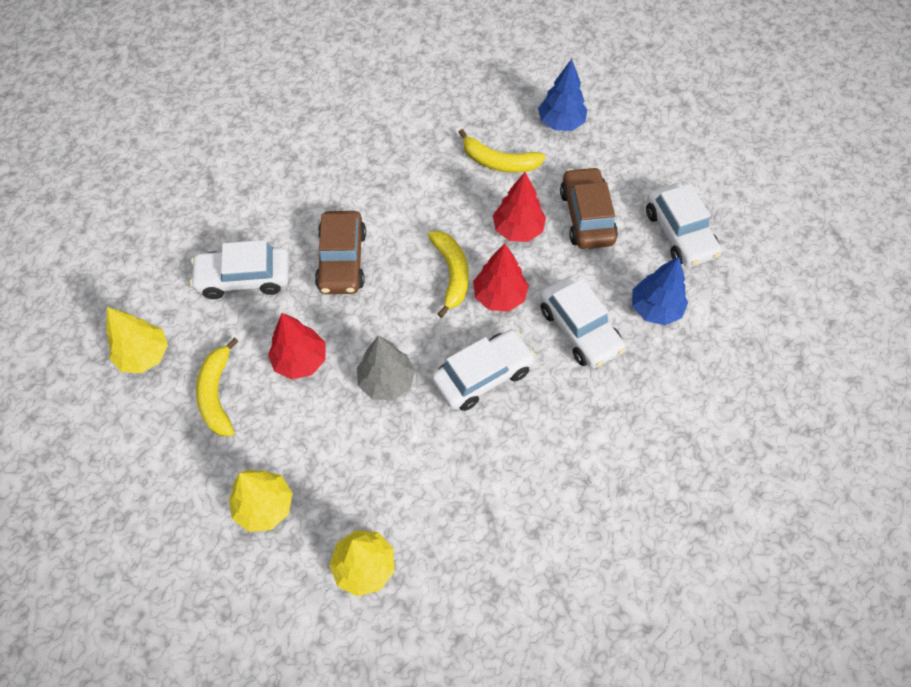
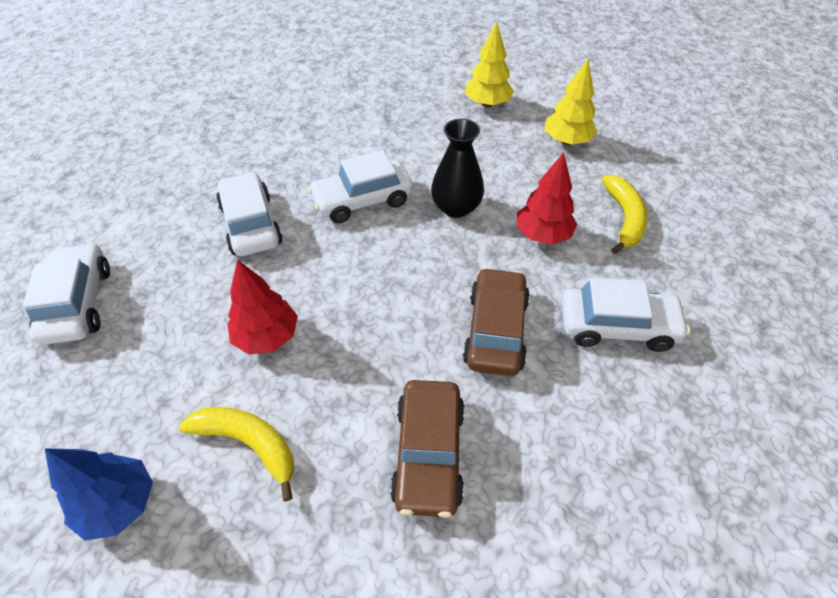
camera: 170 degrees left, 10 degrees down
yellow tree [106,307,168,373] -> none
grey tree [357,335,415,401] -> black vase [431,119,484,218]
yellow banana [428,231,469,318] -> none
red tree [473,243,529,312] -> none
brown car [560,167,618,249] -> brown car moved to [390,380,465,518]
blue tree [632,257,688,325] -> none

